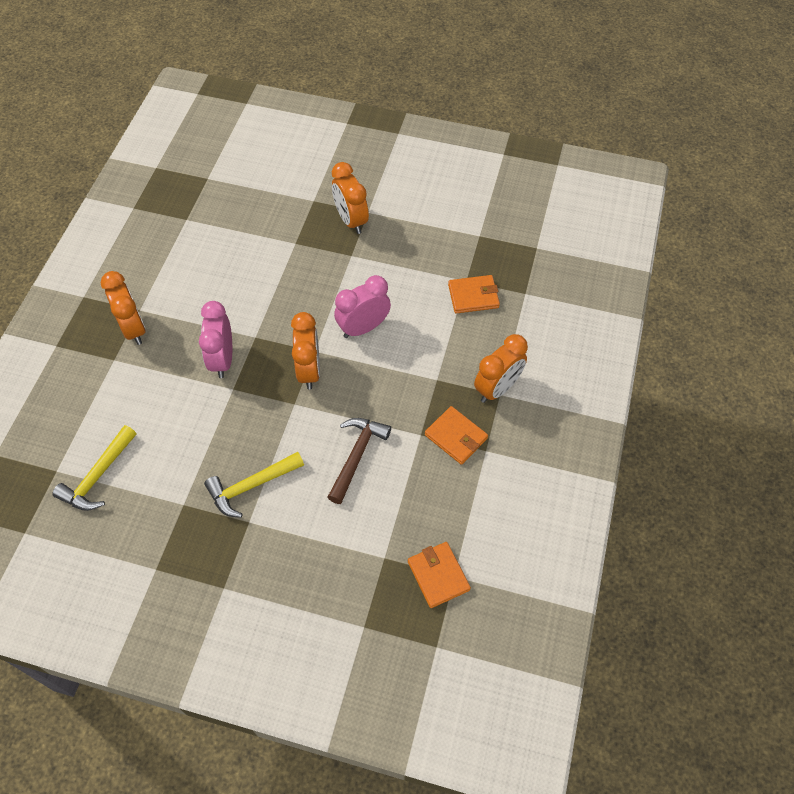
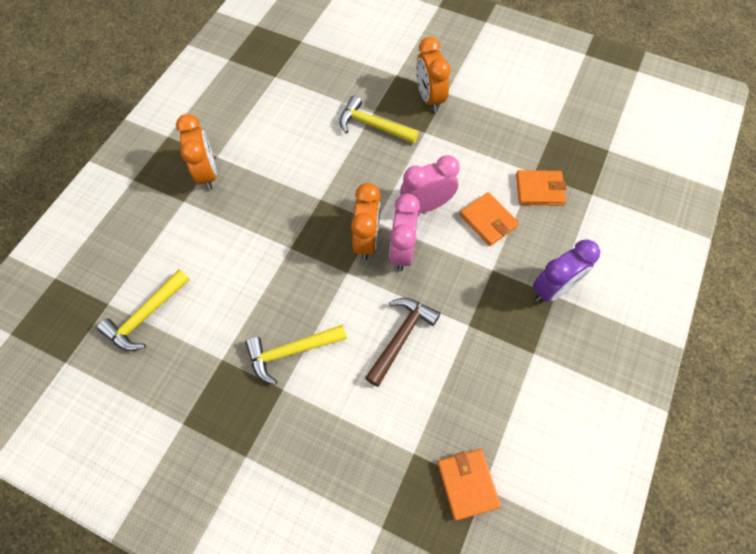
camera: 10 degrees right, 5 degrees up
pink clock [199,301,232,378] -> pink clock moved to [389,194,420,271]
orange wallet [425,406,488,465] -> orange wallet moved to [460,192,519,246]
orange clock [474,334,528,403] -> purple clock [533,239,600,302]
none -> yellow hammer [339,96,419,144]

